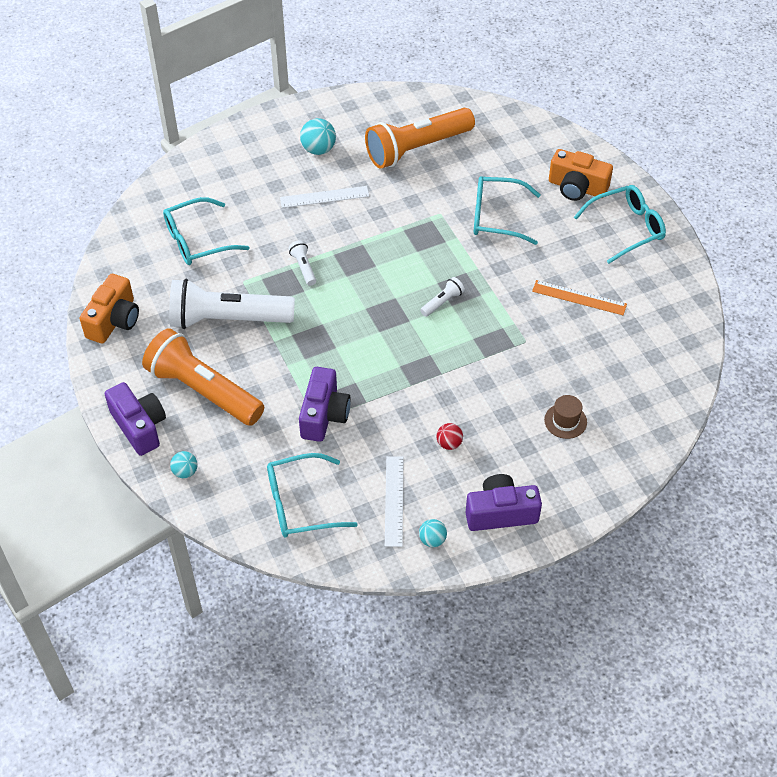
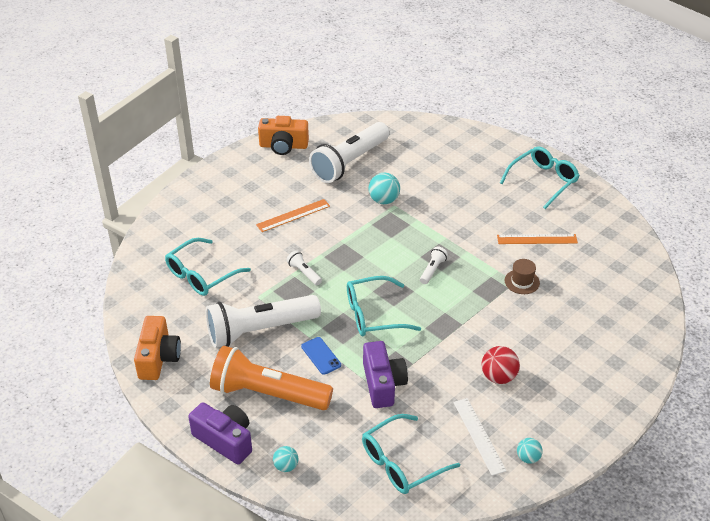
camera: 20 degrees left, 10 degrees down
white ruler [280,186,369,208] -> orange ruler [256,199,330,232]
turquoise ball [300,118,336,155] -> turquoise ball moved to [368,173,400,204]
orange flashlight [365,108,475,169] -> white flashlight [309,122,389,183]
red ball [436,423,463,450] -> red ball [481,346,520,384], size x1.59
purple camera [466,474,542,531] -> none
turquoise glasses [474,176,541,245] -> turquoise glasses moved to [347,276,421,336]
brown hat [544,395,587,439] -> brown hat moved to [505,259,540,294]
orange camera [549,149,613,201] -> orange camera moved to [258,116,309,155]
none -> blue phone [301,337,341,375]

